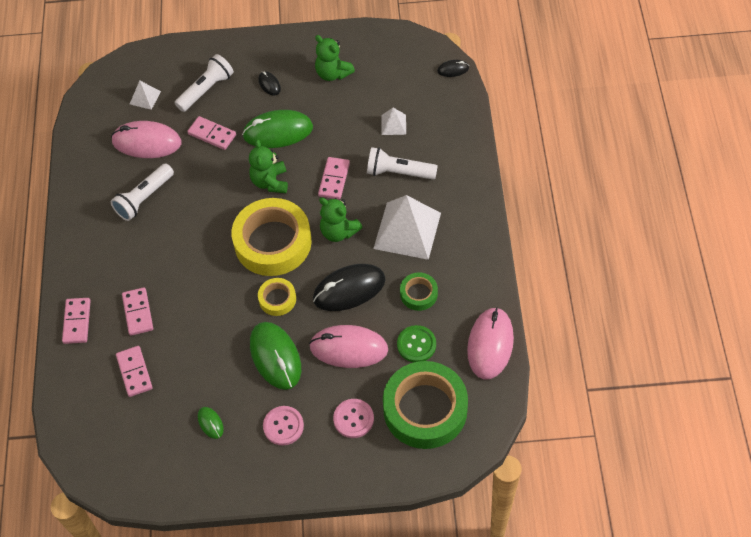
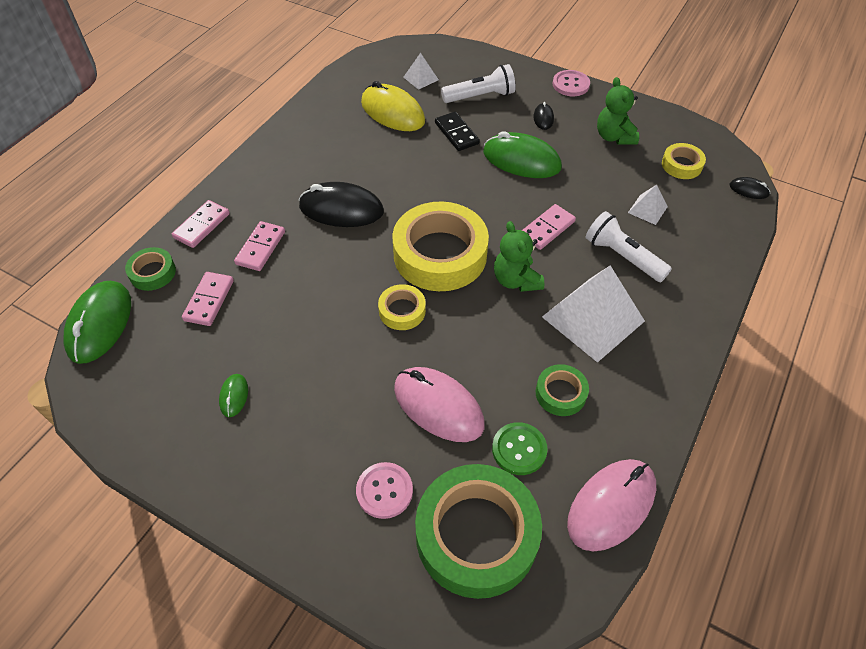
camera: 30 degrees right, 5 degrees down
pink mouse [111,121,182,158] -> yellow mouse [361,81,425,131]
white flashlight [111,163,174,221] -> none
pink domino [187,116,236,150] -> black domino [435,112,480,151]
green teddy bear [249,139,288,193] -> none
green mouse [250,322,301,390] -> green mouse moved to [63,281,131,364]
pink button [263,406,304,445] -> pink button moved to [553,70,590,96]
black mouse [313,264,386,311] -> black mouse moved to [299,182,384,227]
none -> green tape [125,247,176,291]
none -> yellow tape [662,143,706,179]

